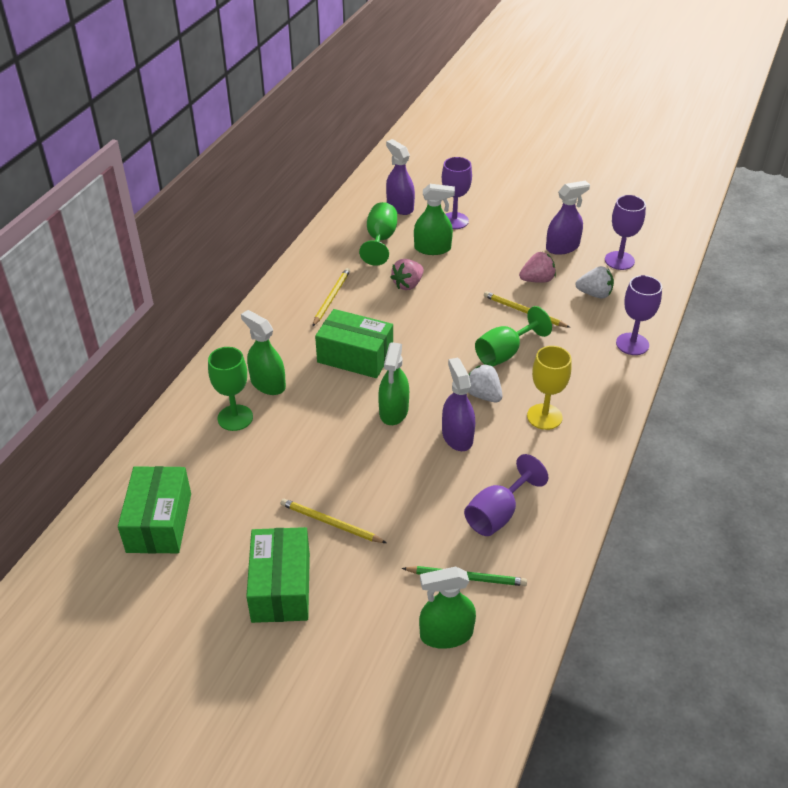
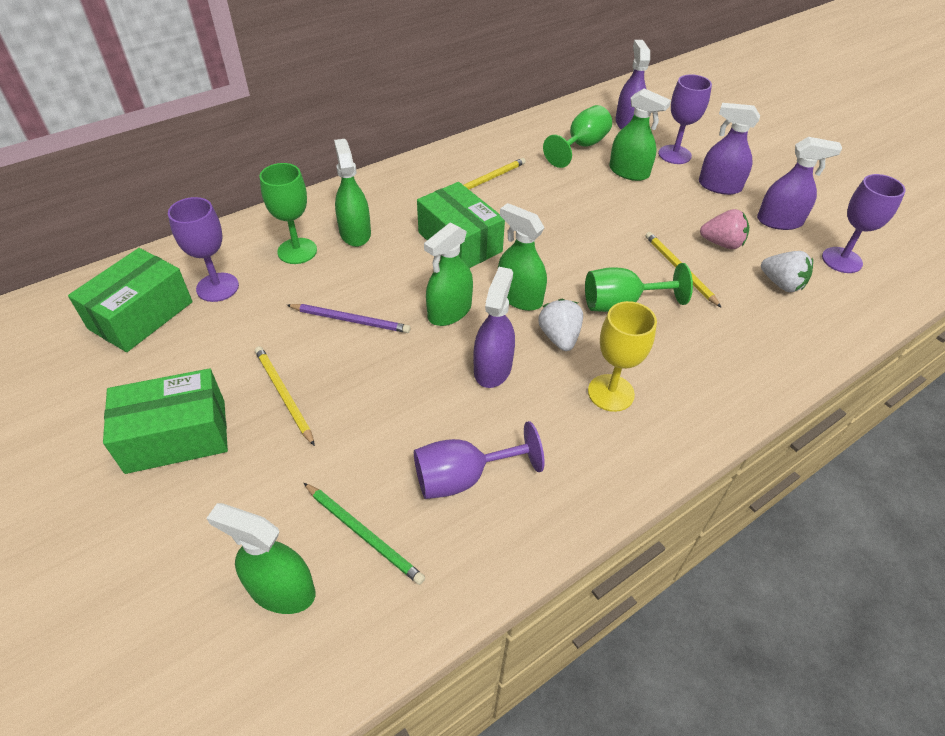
camera: 30 degrees right, 5 degrees up
green box [246,527,310,623] -> green box turned 45 degrees clockwise [103,368,228,474]
pink strawberry [390,259,424,290] -> none
purple goblet [616,275,662,355] -> purple goblet moved to [168,197,239,302]
none -> purple pencil [287,304,411,333]
none -> green spray bottle [498,203,547,311]
none -> purple spray bottle [699,103,760,195]

